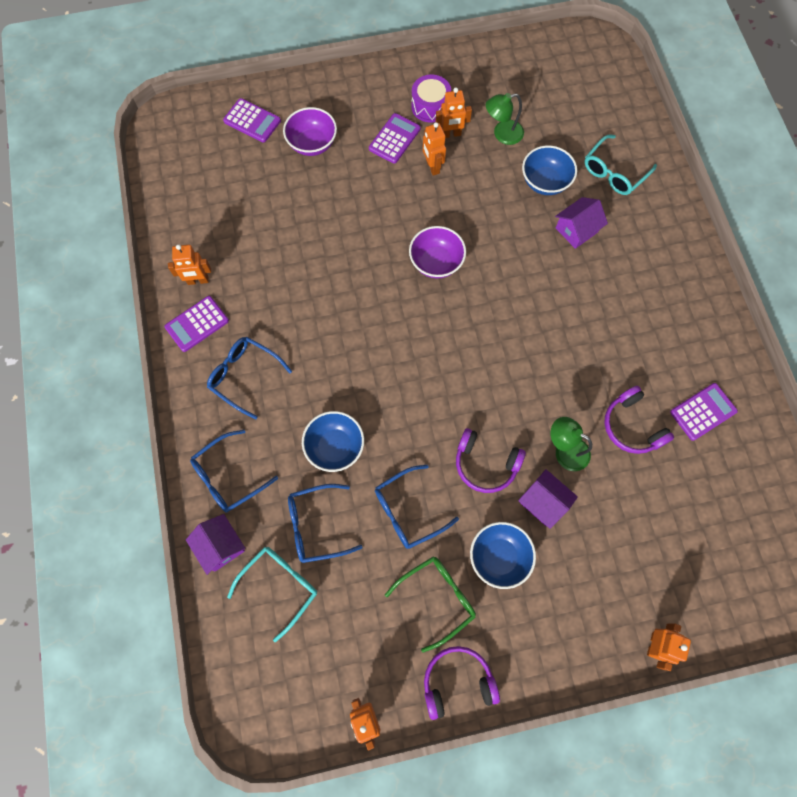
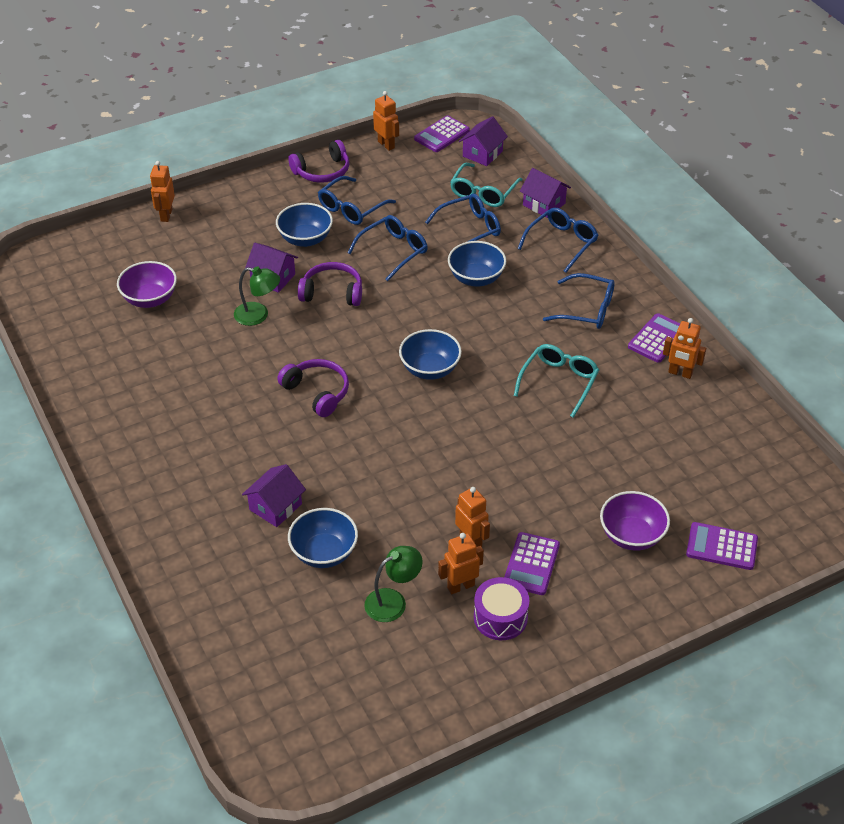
camera: 165 degrees right, 25 degrees down
orange robot [168,244,211,285] -> orange robot turned 135 degrees counterclockwise [663,318,706,379]
green glasses [385,556,476,653] -> blue glasses [318,176,396,225]
purple bowl [409,226,466,279] -> purple bowl moved to [117,261,177,308]
turquoise glasses [584,135,657,195] -> turquoise glasses moved to [514,344,599,418]
purple headphones [604,386,674,454] -> purple headphones moved to [277,359,349,417]
purple calculator [670,383,738,441] -> purple calculator moved to [414,116,470,152]
none -> blue bowl [399,329,462,380]
none -> purple house [459,116,508,166]

